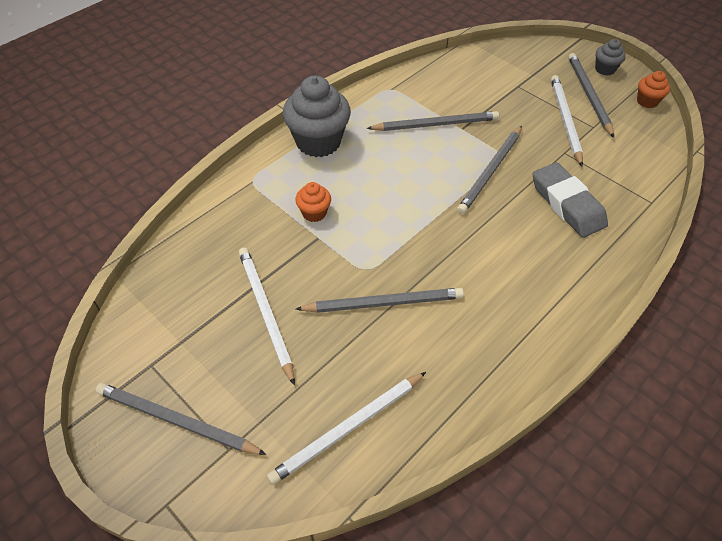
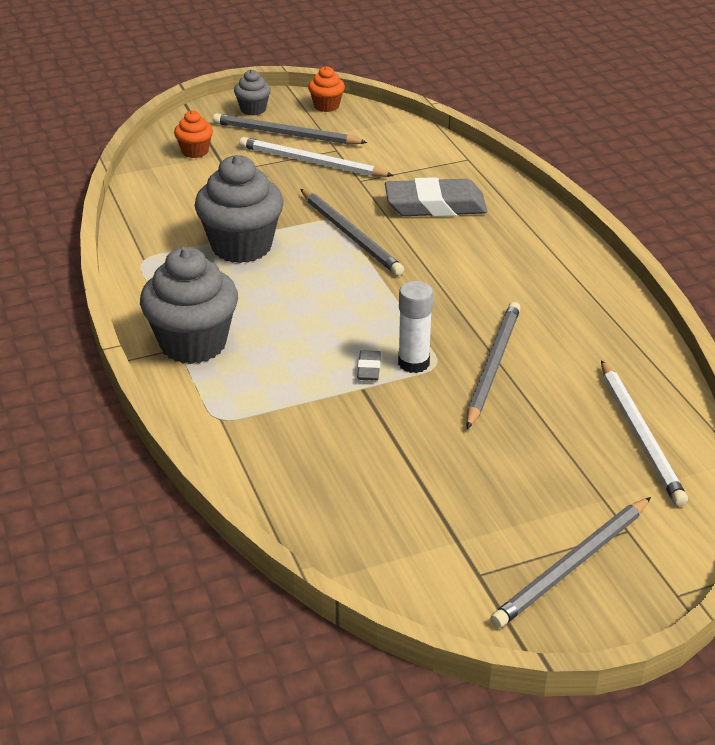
camera: 65 degrees left, 15 degrees down
white pencil [239,248,295,385] -> none
orange cupcake [295,182,331,222] -> orange cupcake moved to [174,110,213,158]
grey pencil [366,111,499,131] -> grey cupcake [194,155,284,263]
none -> grey eraser [357,350,381,381]
none -> white glue stick [398,281,433,373]

